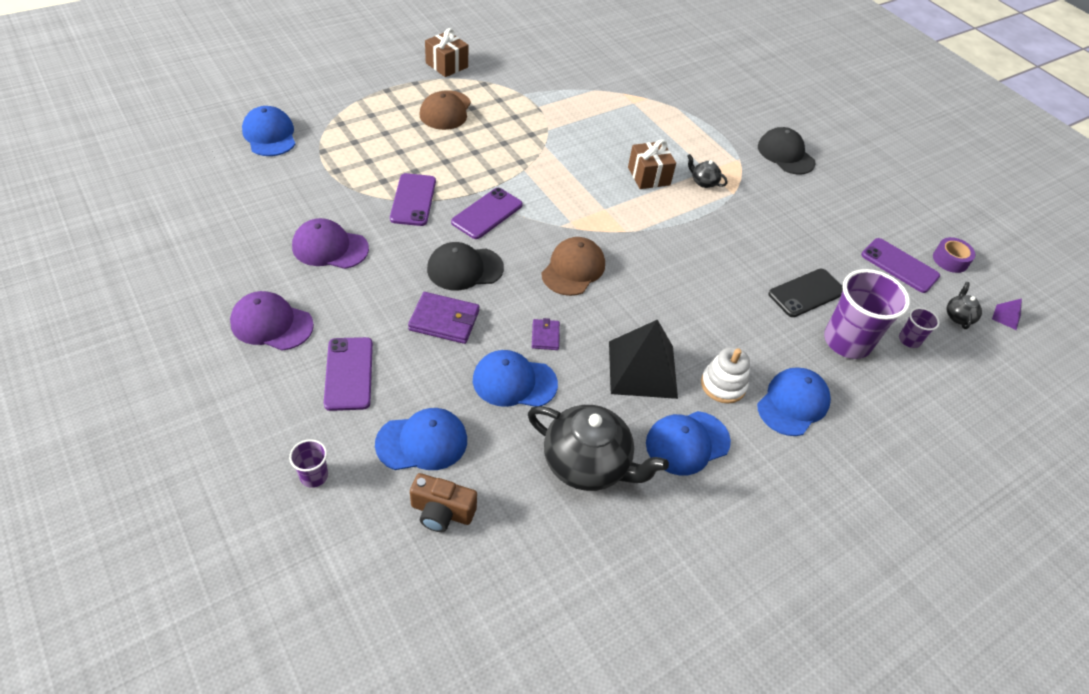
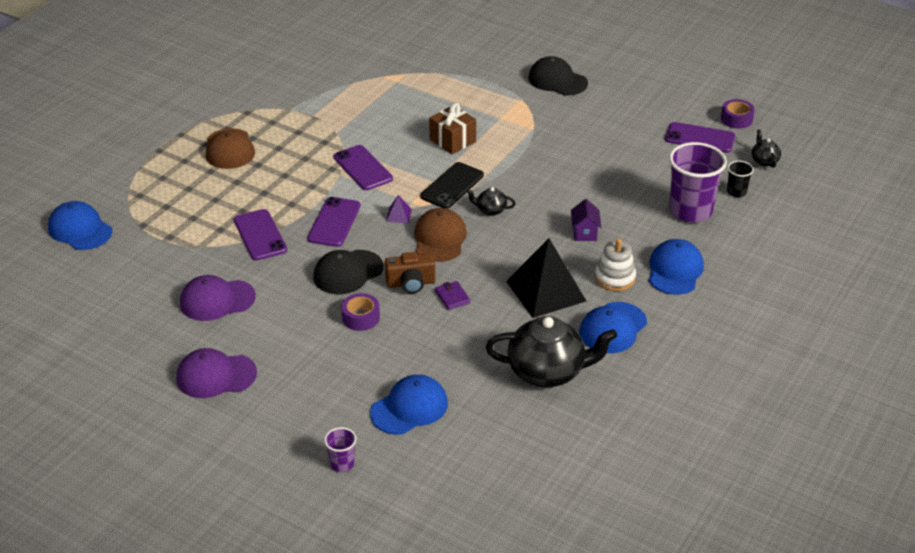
camera: 20 degrees left, 10 degrees down
purple phone [324,337,373,411] -> purple phone moved to [334,145,393,190]
purple wallet [408,292,479,344] -> purple tape [341,293,380,331]
brown camera [410,473,477,532] -> brown camera moved to [385,252,435,293]
brown gift [425,28,468,77] -> none
blue cap [473,350,558,407] -> none
black teapot [687,154,727,188] -> black teapot moved to [466,187,516,216]
black phone [768,269,843,317] -> black phone moved to [420,162,484,209]
purple cup [899,308,939,348] -> black cup [727,161,754,197]
purple pyramid [992,298,1022,330] -> purple pyramid moved to [386,195,412,223]
none -> purple house [571,199,601,241]

